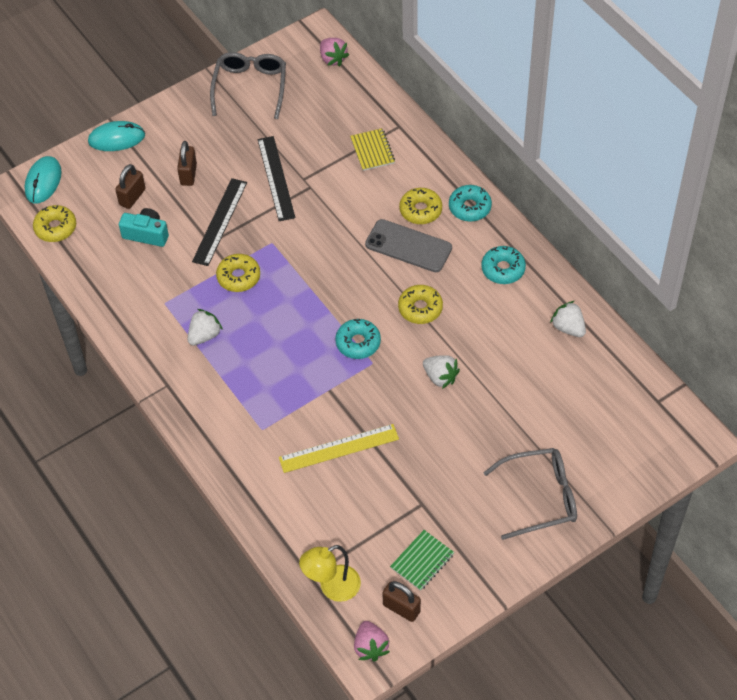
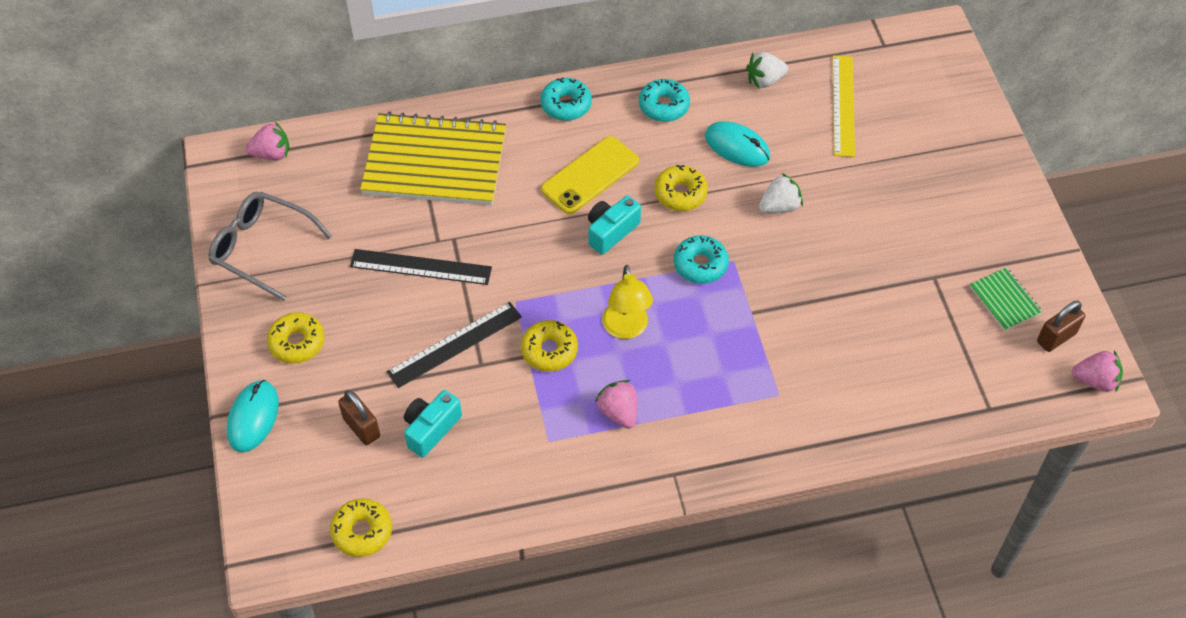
camera: 70 degrees left, 0 degrees up
turquoise mouse [25,156,62,203] -> turquoise mouse moved to [705,121,770,167]
brown padlock [177,141,197,186] -> none
white strawberry [188,309,223,346] -> pink strawberry [595,380,637,429]
black ruler [192,178,247,266] -> black ruler turned 75 degrees counterclockwise [387,302,522,388]
yellow ruler [279,424,399,473] -> yellow ruler moved to [833,56,855,157]
yellow lamp [299,545,361,602] -> yellow lamp moved to [602,265,653,339]
yellow notebook [350,128,395,171] -> yellow notebook [360,111,506,205], size x2.31
grey phone [365,219,452,272] -> yellow phone [541,136,639,214]
yellow donut [399,188,442,224] -> yellow donut moved to [267,312,325,363]
grey glasses [483,448,577,540] -> none
none -> turquoise camera [588,195,641,255]

